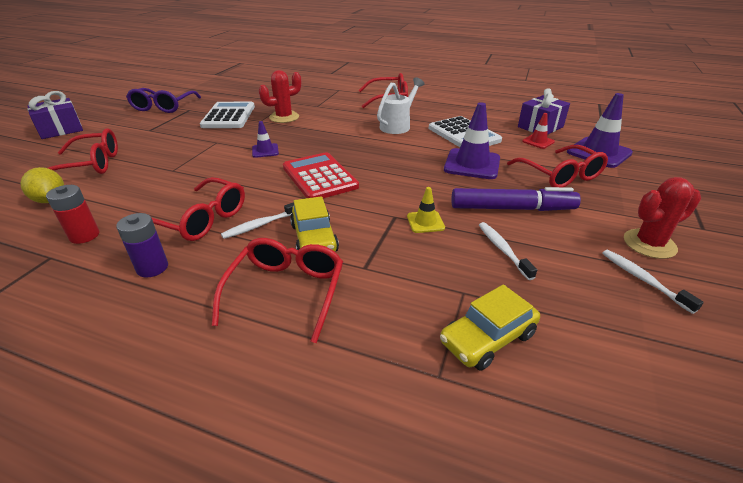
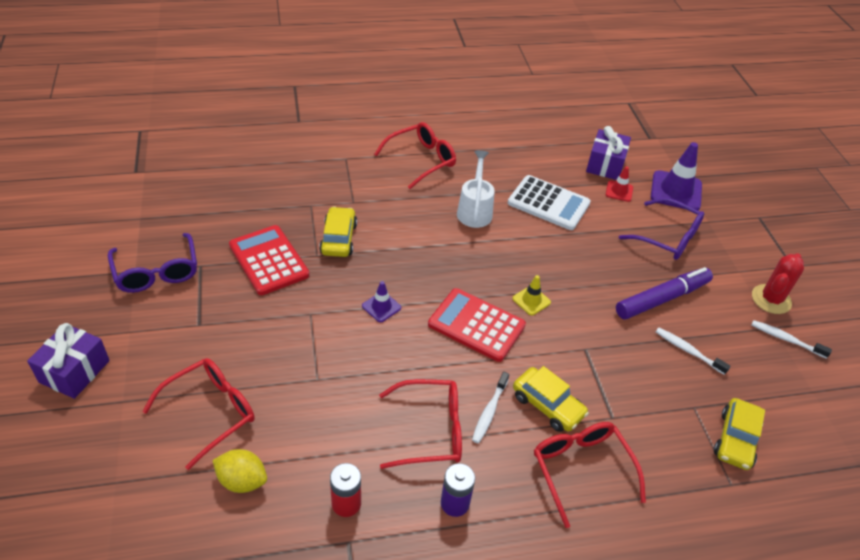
camera: 35 degrees left, 10 degrees up
white calculator [200,102,255,128] -> red calculator [229,225,309,295]
red cactus [259,70,302,123] -> yellow car [319,206,357,257]
yellow traffic cone [407,187,445,233] -> yellow traffic cone moved to [512,275,551,315]
purple traffic cone [444,102,500,179] -> none
red glasses [507,145,608,187] -> purple glasses [619,198,704,260]

